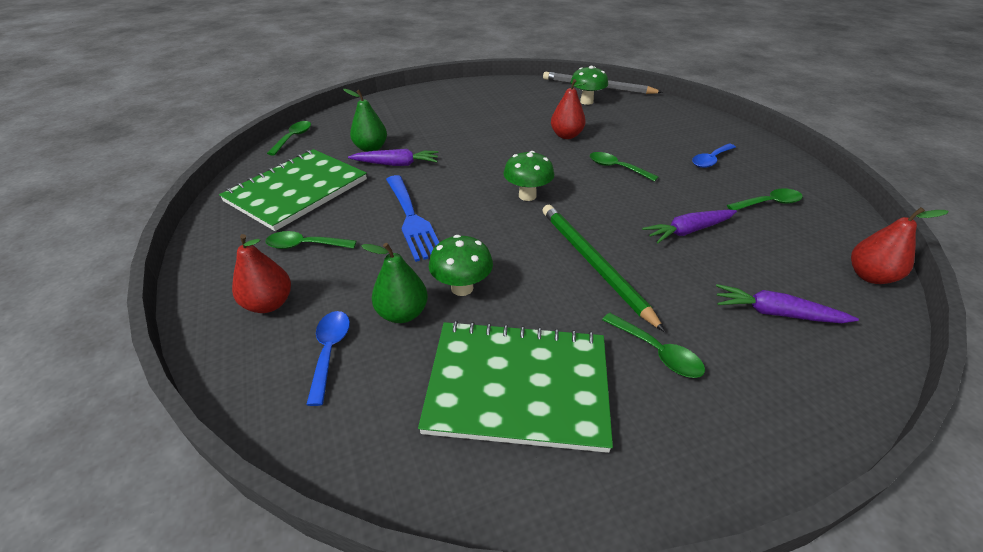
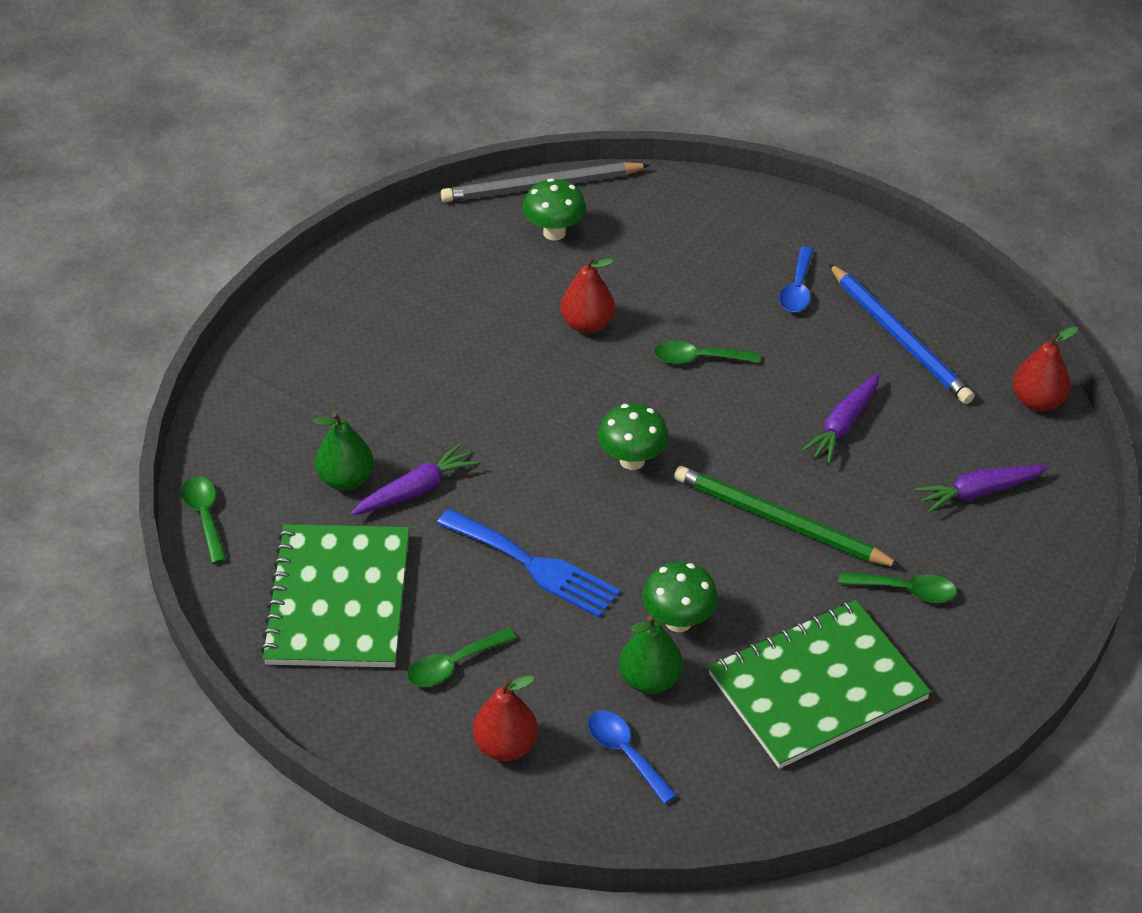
camera: 35 degrees left, 5 degrees up
green spoon [727,188,803,210] -> blue pencil [829,264,975,404]

